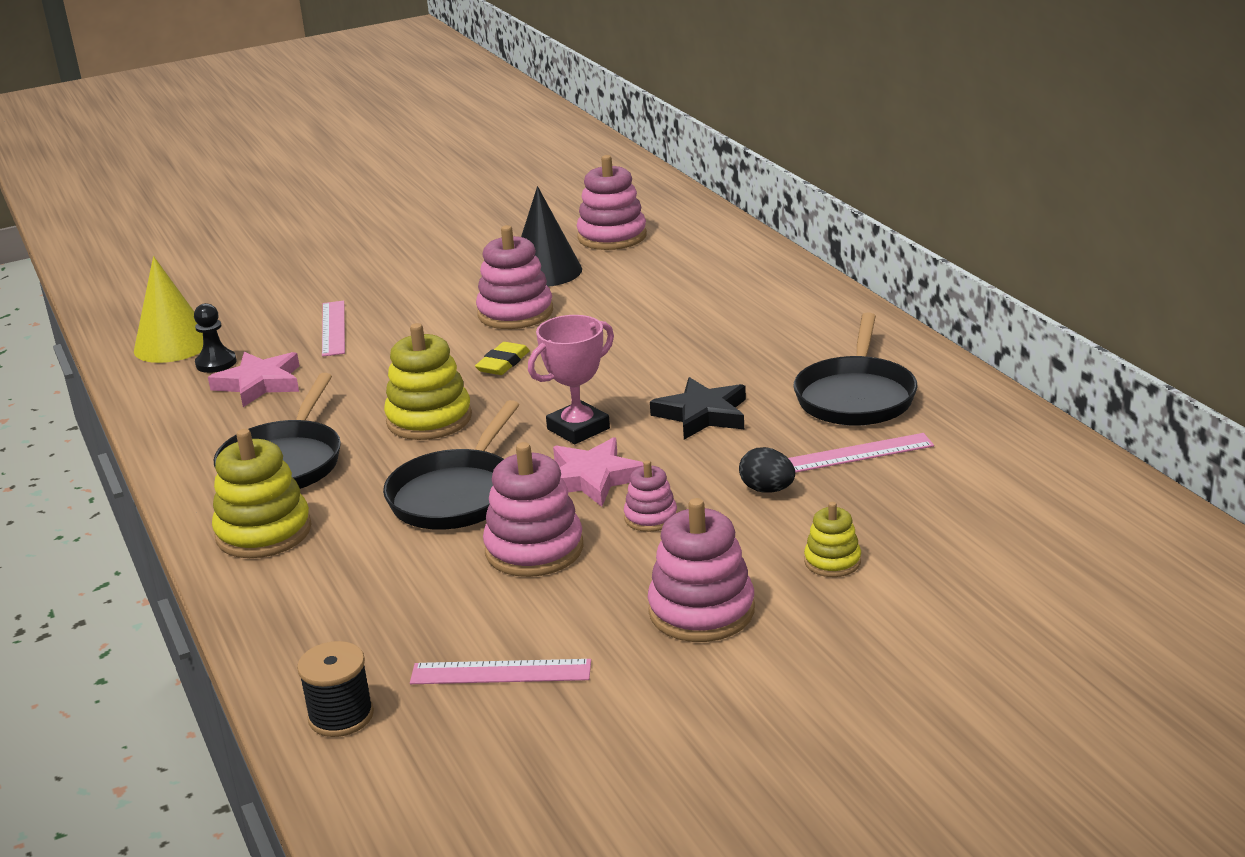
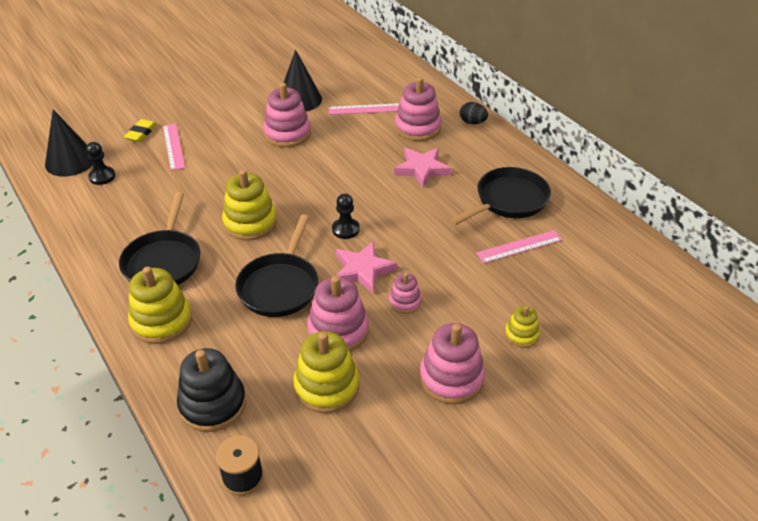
camera: 10 degrees left, 15 degrees up
yellow cone [134,256,203,363] -> black cone [45,109,93,177]
pink star [208,352,300,407] -> pink star moved to [394,148,451,188]
pink ruler [410,659,591,684] -> pink ruler moved to [328,103,400,115]
yellow eraser [475,342,530,375] -> yellow eraser moved to [124,119,157,142]
pink trophy [528,315,614,444] -> black pawn [332,194,360,239]
pink stacking toy [577,155,647,250] -> pink stacking toy moved to [395,77,442,141]
black star [650,377,746,440] -> none
black egg [739,447,795,493] -> black egg moved to [460,102,488,124]
black pan [793,313,917,426] -> black pan turned 135 degrees counterclockwise [449,167,551,226]
none -> black stacking toy [177,348,246,432]
none -> yellow stacking toy [293,331,359,413]

